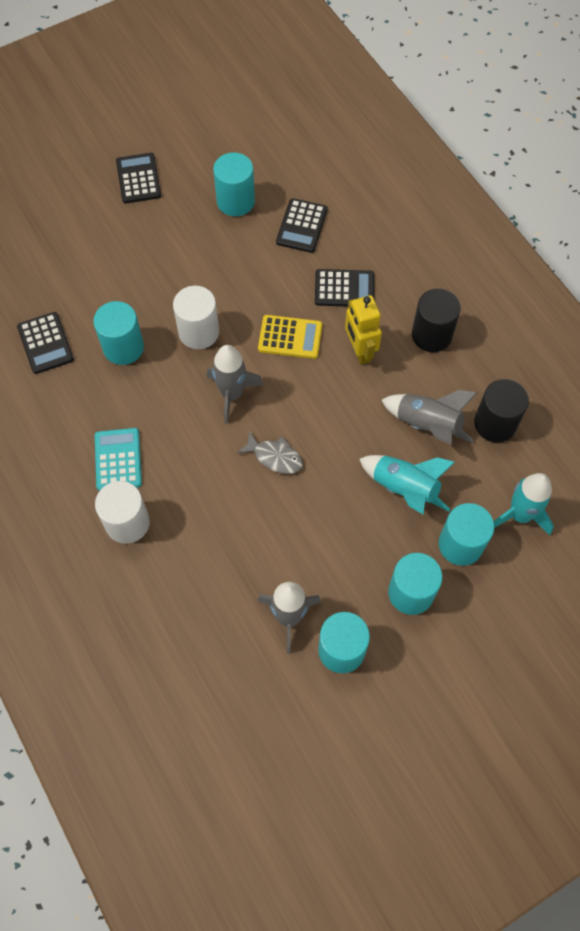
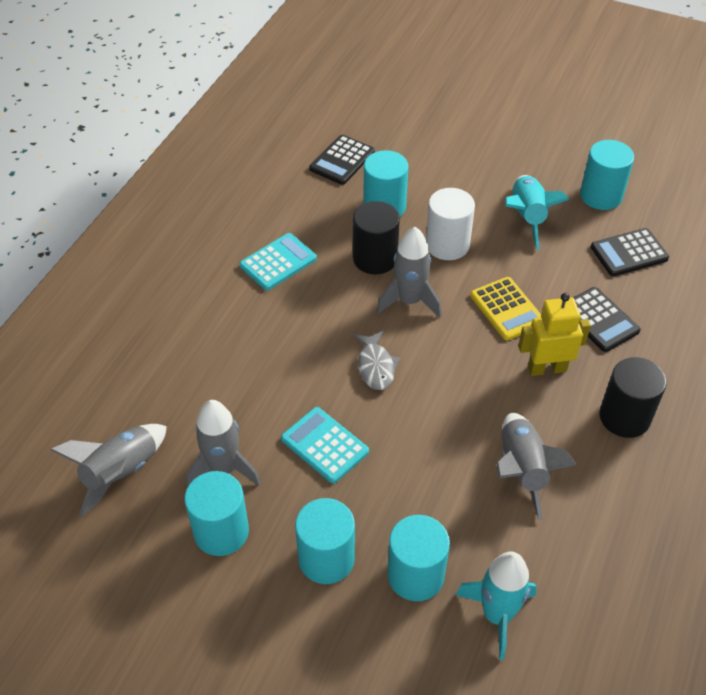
camera: 55 degrees right, 15 degrees down
white cylinder [95,481,150,544] -> none
black calculator [116,153,161,204] -> none
yellow robot [345,295,382,365] -> yellow robot turned 45 degrees clockwise [518,293,591,376]
turquoise rocket [359,455,455,514] -> turquoise rocket moved to [505,175,569,250]
black cylinder [474,379,529,443] -> black cylinder moved to [353,201,400,274]
none -> grey rocket [51,424,167,517]
none -> turquoise calculator [281,407,369,484]

